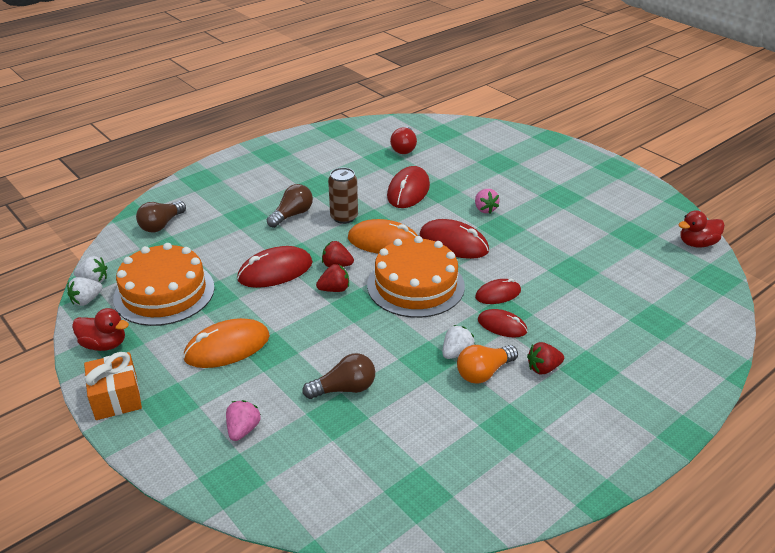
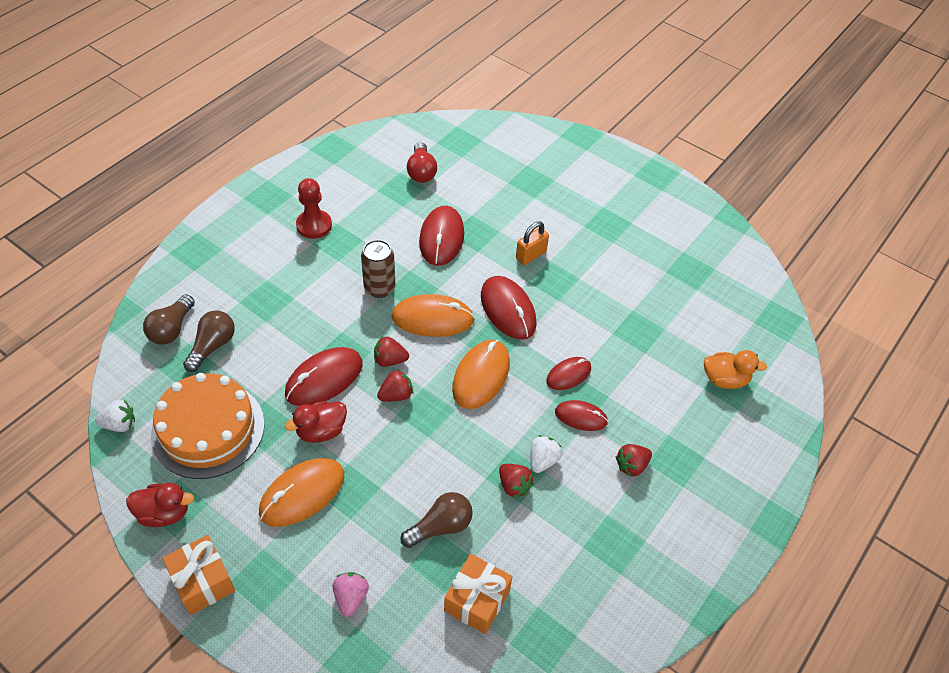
camera: 15 degrees left, 15 degrees up
white strawberry [67,277,103,306] -> none
brown light bulb [266,184,313,228] -> brown light bulb moved to [183,310,235,372]
orange cake [367,236,465,318] -> orange mouse [452,340,510,409]
red mouse [419,219,489,259] -> red mouse turned 45 degrees clockwise [481,276,537,340]
orange light bulb [457,345,518,384] -> none
pink strawberry [475,189,500,213] -> orange padlock [516,222,549,265]
red duck [678,210,725,247] -> red duck moved to [285,401,347,443]
none -> red pawn [296,178,332,239]
none -> orange gift [444,554,512,634]
none -> red strawberry [499,464,534,498]
none -> orange duck [704,350,767,389]

